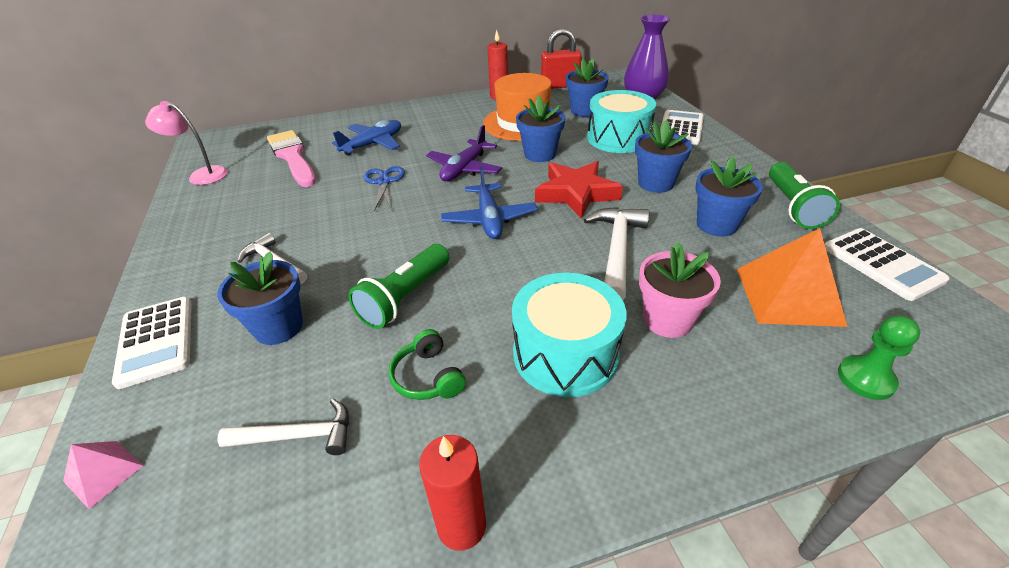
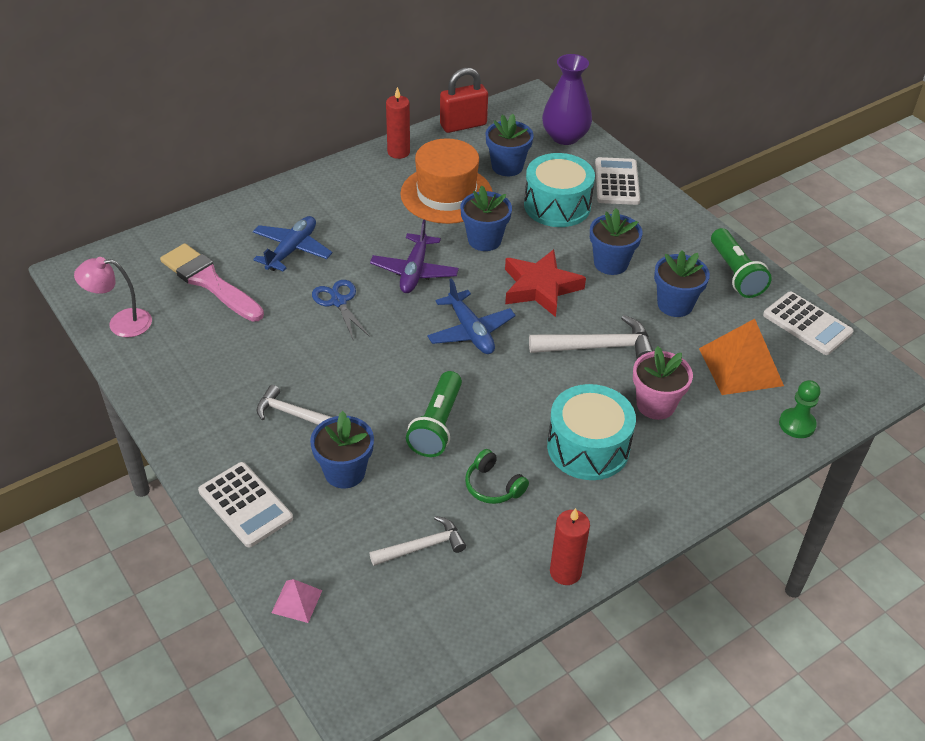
camera: 20 degrees left, 5 degrees up
white hammer [583,207,649,300] -> white hammer turned 90 degrees clockwise [529,315,653,359]

